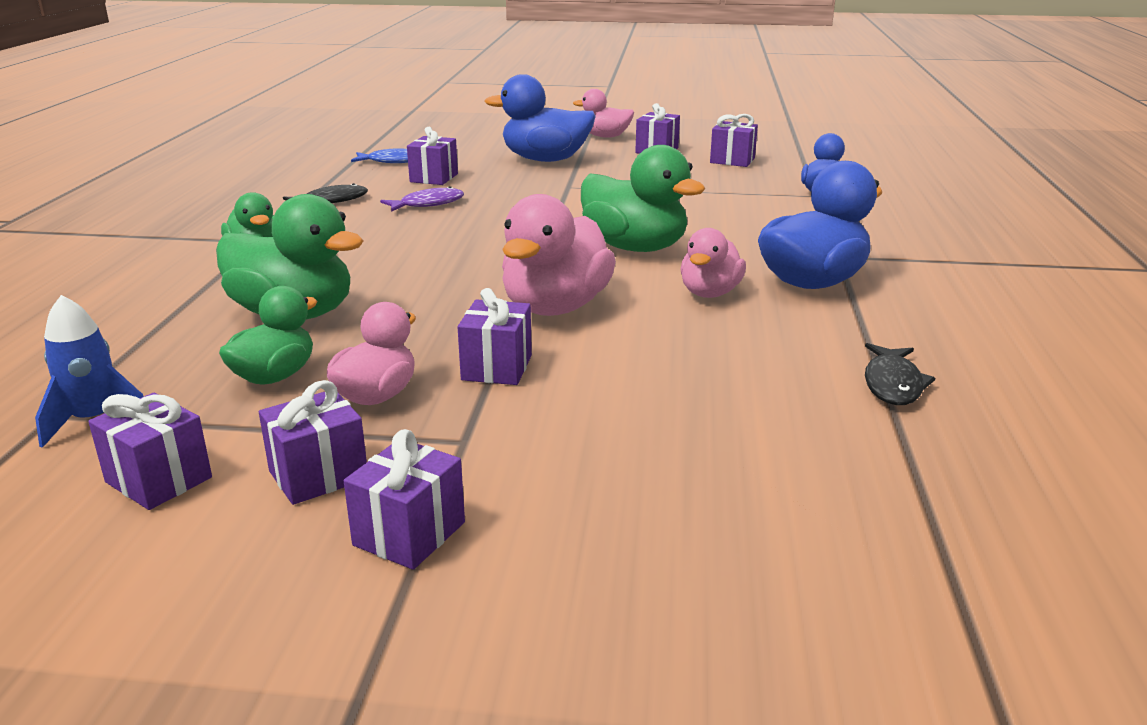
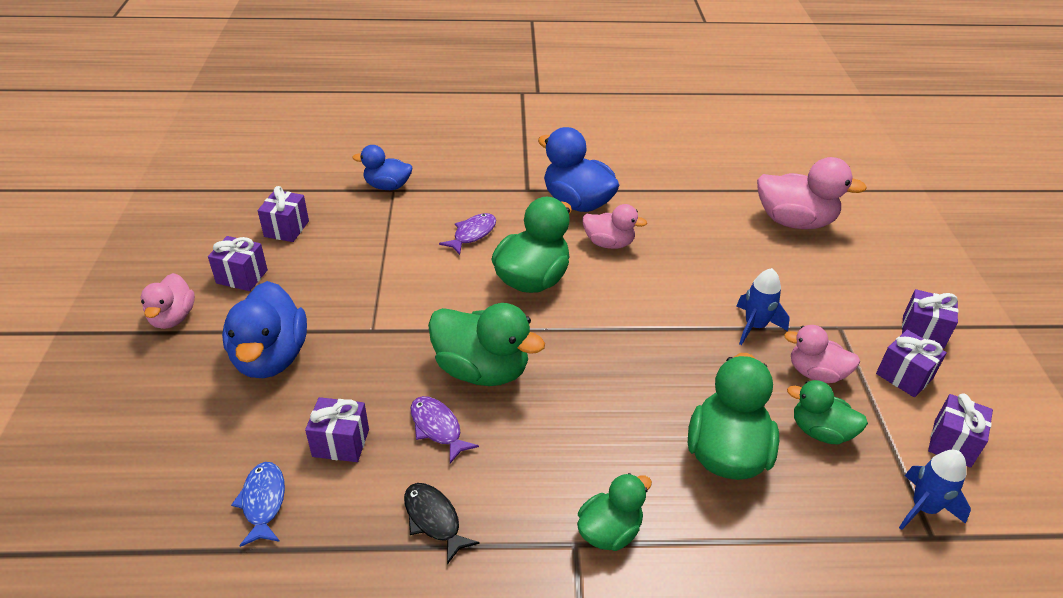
camera: 100 degrees left, 15 degrees up
purple gift [458,288,532,385] -> blue rocket [736,268,790,345]
pink duck [502,194,616,316] -> pink duck moved to [757,157,867,229]
black fish [865,343,935,405] -> none
none -> green duck [428,303,545,386]
none -> purple fish [439,213,496,255]

